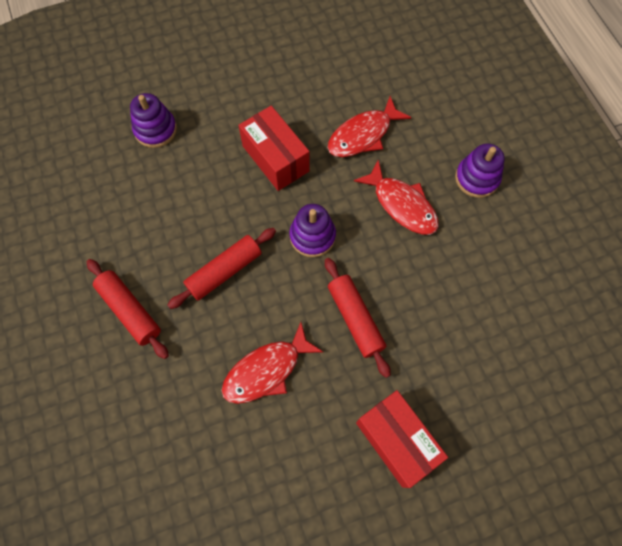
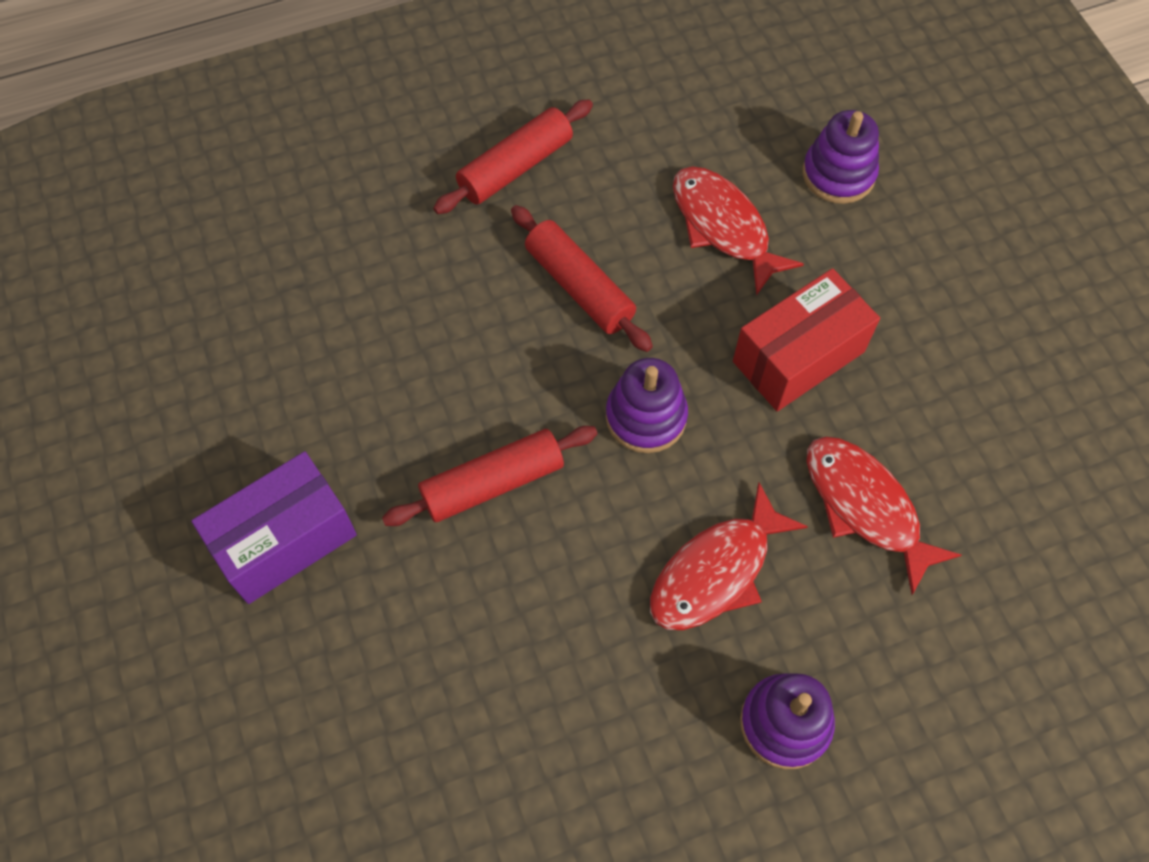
camera: 90 degrees right, 5 degrees down
red fish [221,322,323,404] -> red fish moved to [673,167,804,296]
red box [356,390,448,488] -> purple box [192,451,357,604]

